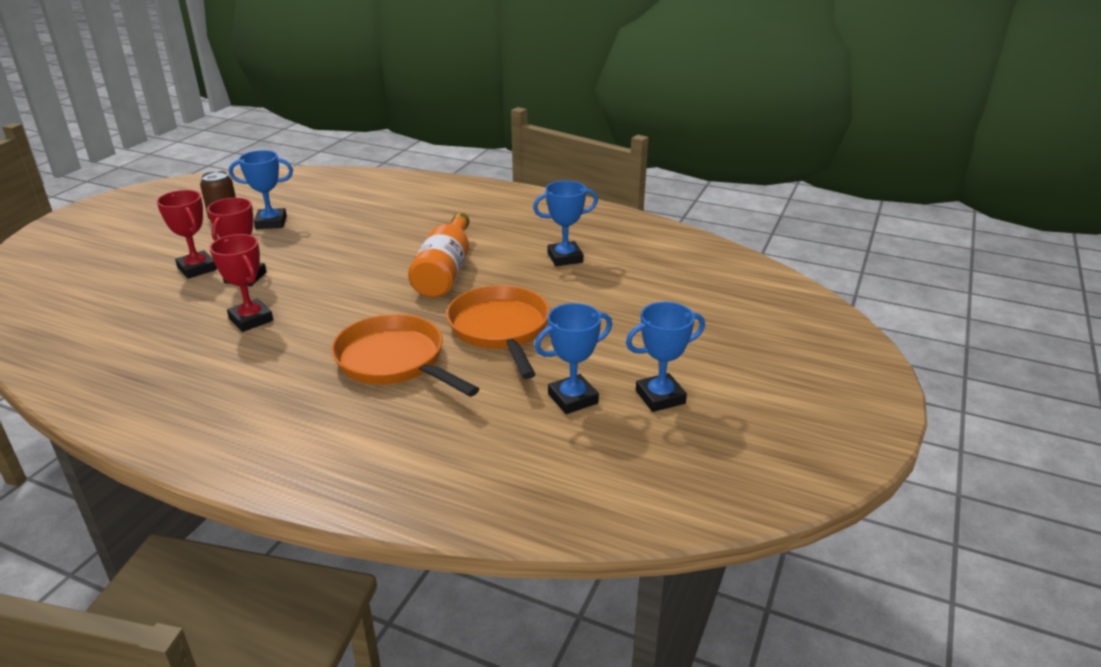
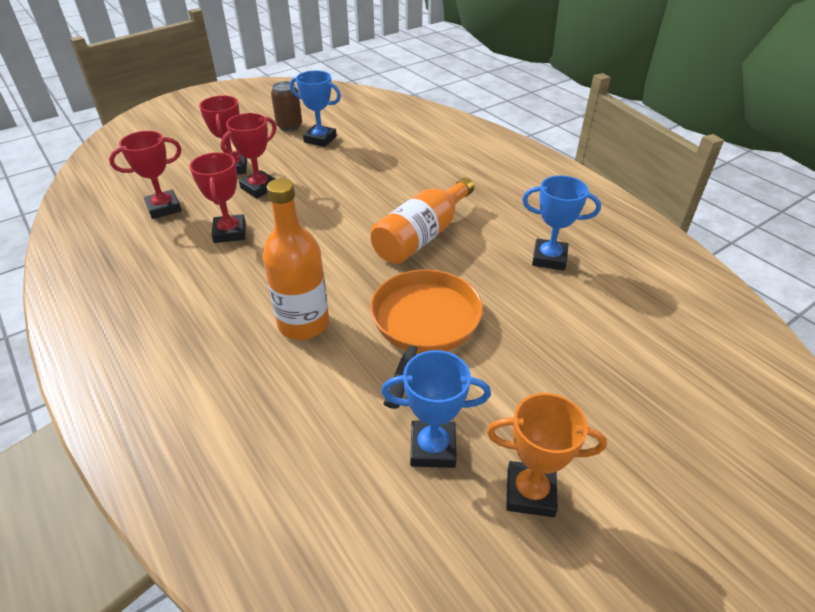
camera: 30 degrees right, 10 degrees up
orange pan [332,314,479,397] -> orange bottle [262,178,329,340]
blue trophy [626,302,705,412] -> orange trophy [487,393,607,517]
none -> red trophy [109,131,182,219]

